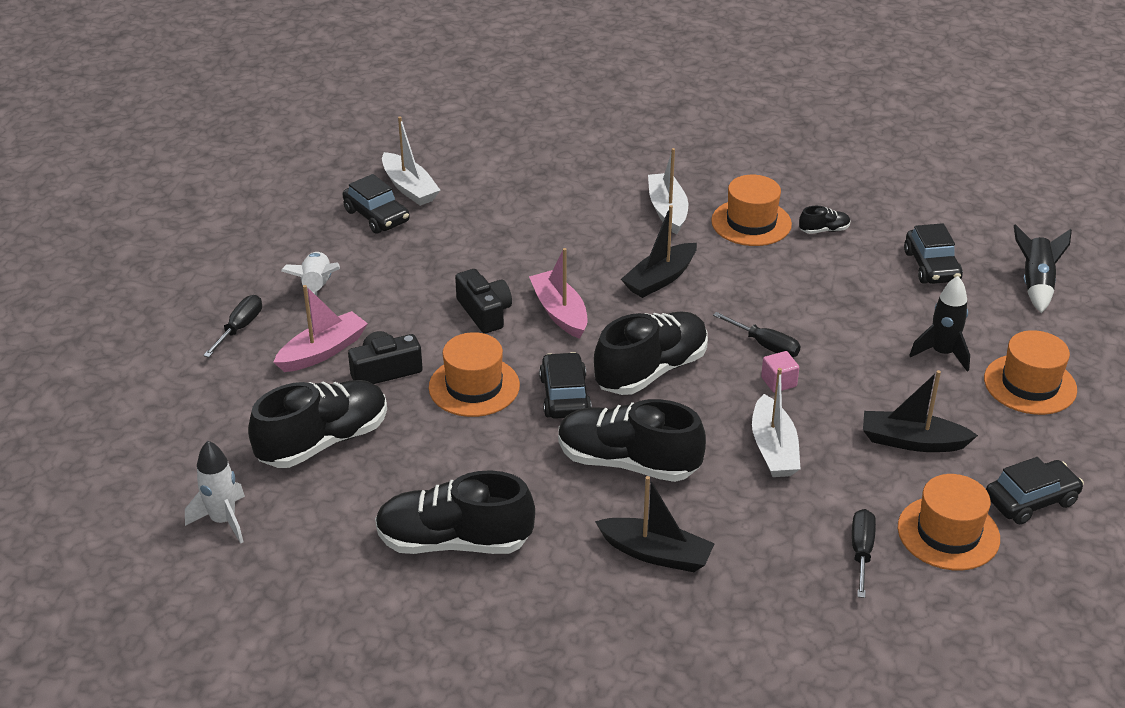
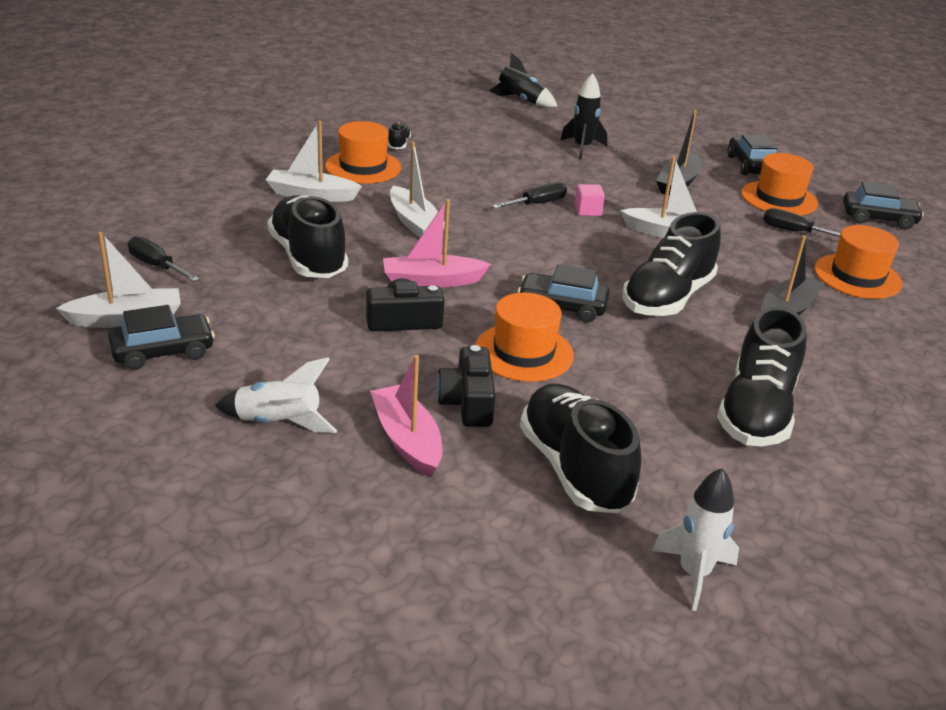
camera: 75 degrees left, 5 degrees down
black screwdriver [203,295,262,357] -> black screwdriver moved to [128,236,200,282]
black shoe [594,311,708,395] -> black shoe moved to [267,195,348,278]
black boat [621,205,697,298] -> white boat [390,142,445,238]
black car [904,223,963,284] -> black car moved to [843,181,924,230]
orange hat [984,330,1077,415] -> orange hat moved to [814,225,902,299]

